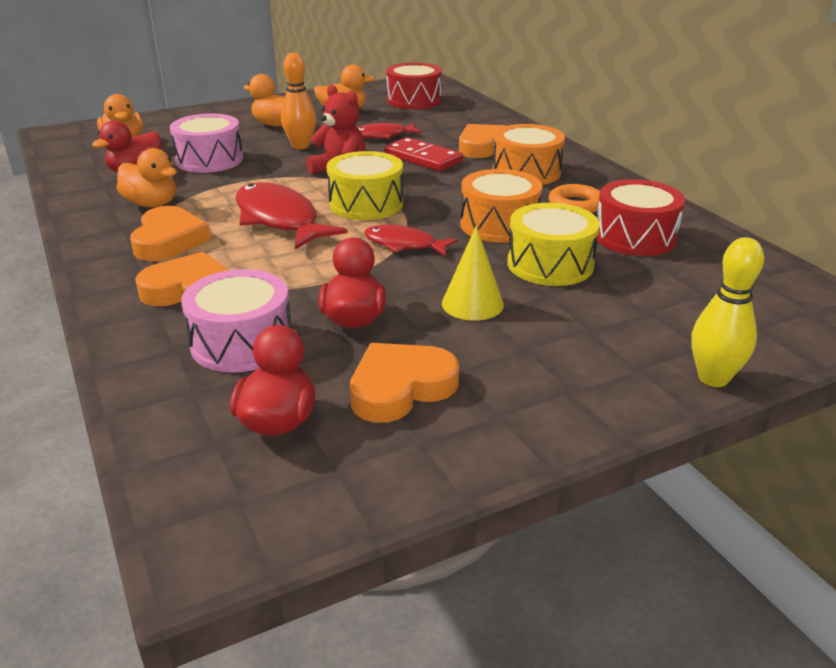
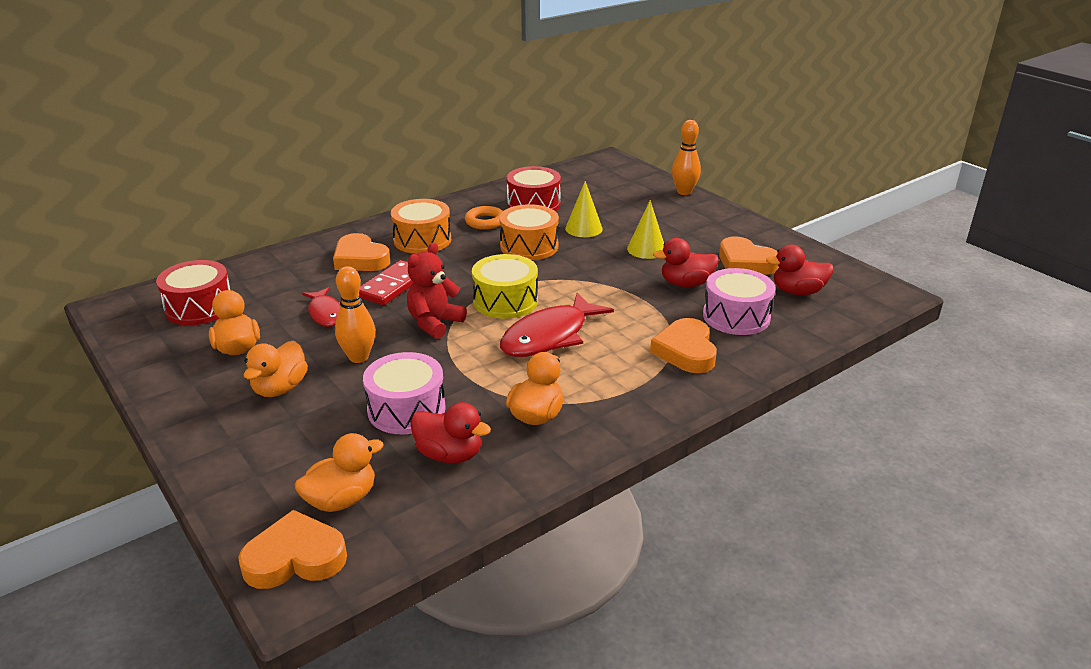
camera: 100 degrees left, 0 degrees up
orange heart [130,206,211,261] -> orange heart moved to [238,510,347,589]
red fish [364,224,458,256] -> none
yellow drum [507,203,600,286] -> yellow cone [565,181,603,237]
yellow bowling pin [692,237,764,387] -> orange bowling pin [672,120,701,195]

